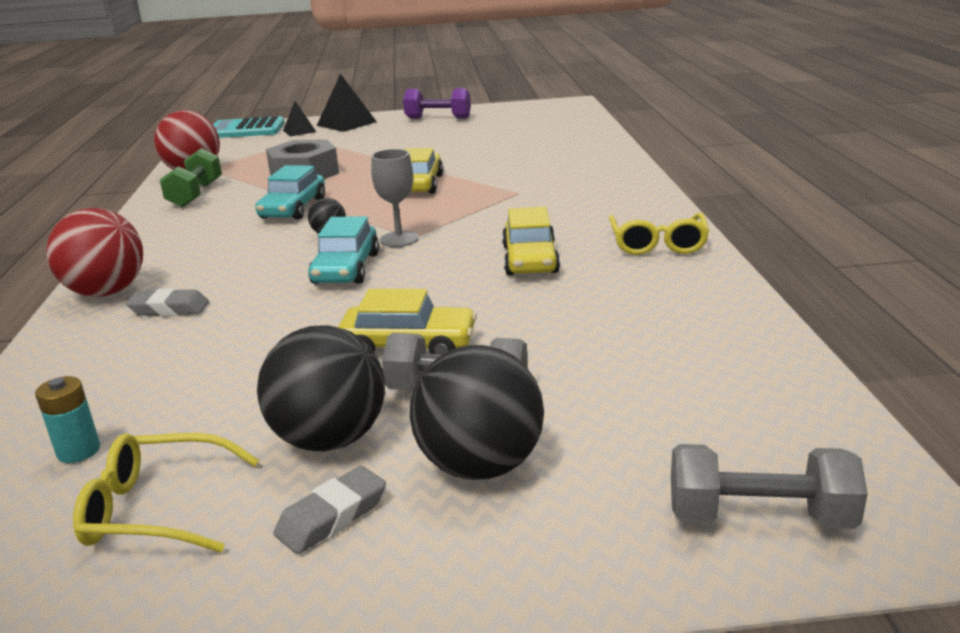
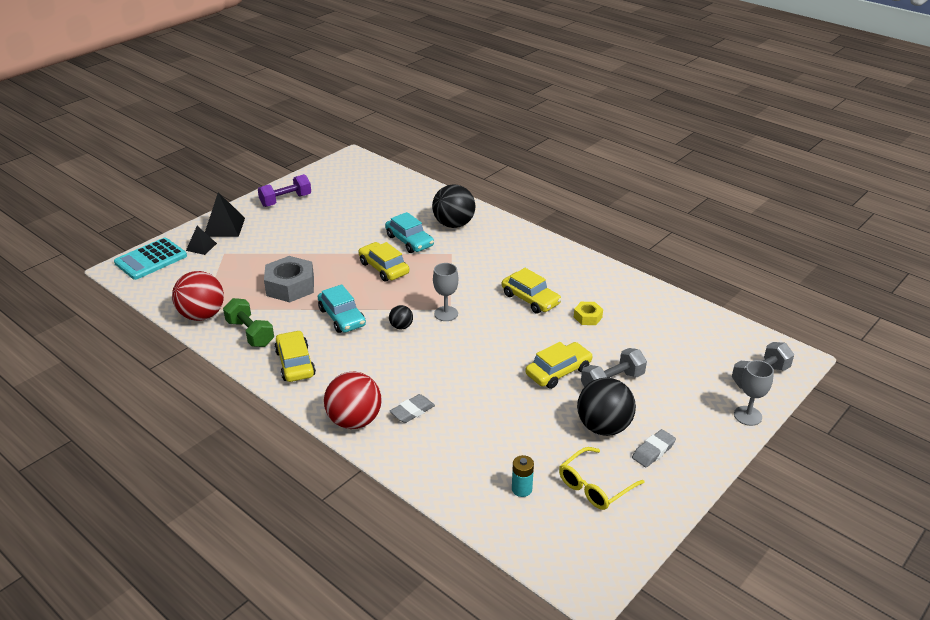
camera: 45 degrees left, 10 degrees up
grey eraser [273,466,386,554] -> grey eraser turned 45 degrees clockwise [632,429,676,467]
turquoise car [308,216,379,284] -> turquoise car moved to [385,212,434,253]
black ball [410,345,544,480] -> black ball moved to [432,184,475,228]
yellow glasses [609,213,710,255] -> none
none -> yellow car [274,330,316,382]
none -> yellow nut [574,302,603,325]
none -> grey goblet [734,360,774,426]

